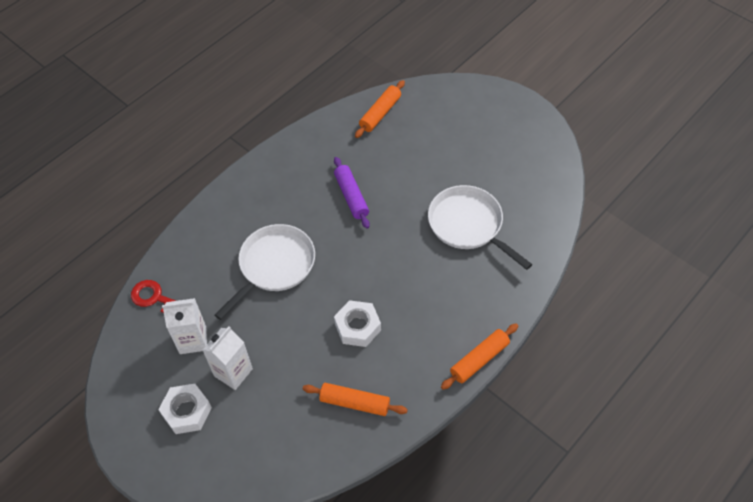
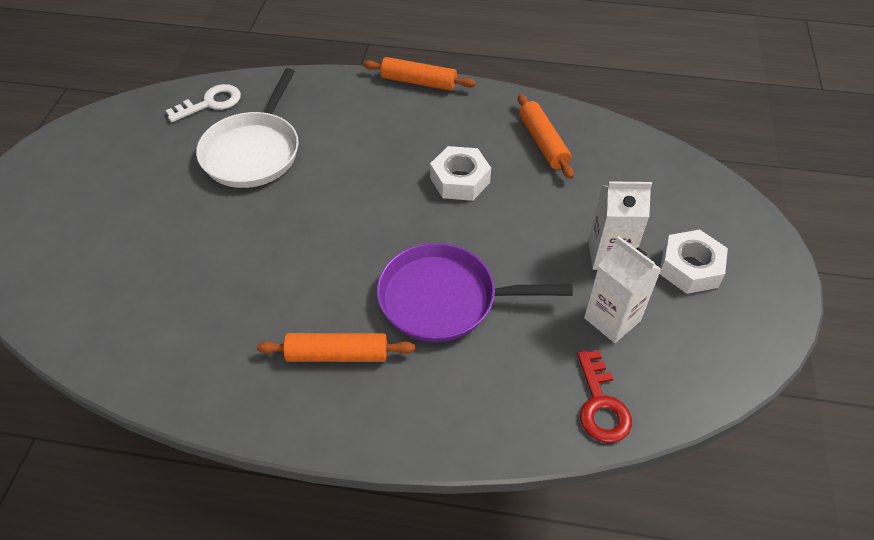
camera: 125 degrees left, 5 degrees down
white pan [215,224,315,320] -> purple pan [377,243,573,342]
purple rolling pin [334,157,370,228] -> none
orange rolling pin [355,80,405,138] -> orange rolling pin moved to [257,333,415,362]
none -> white key [166,84,241,122]

